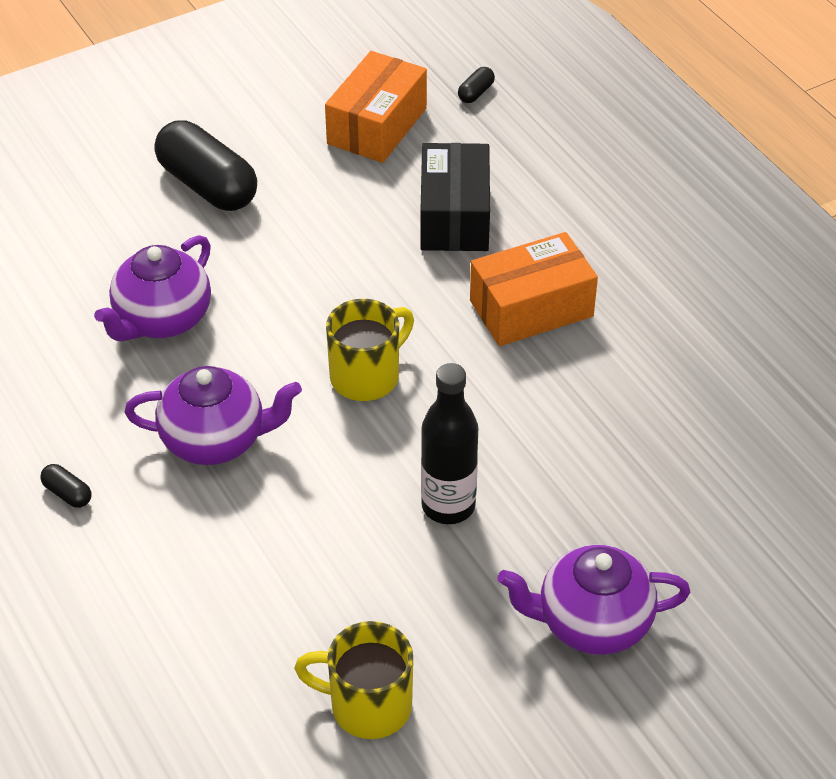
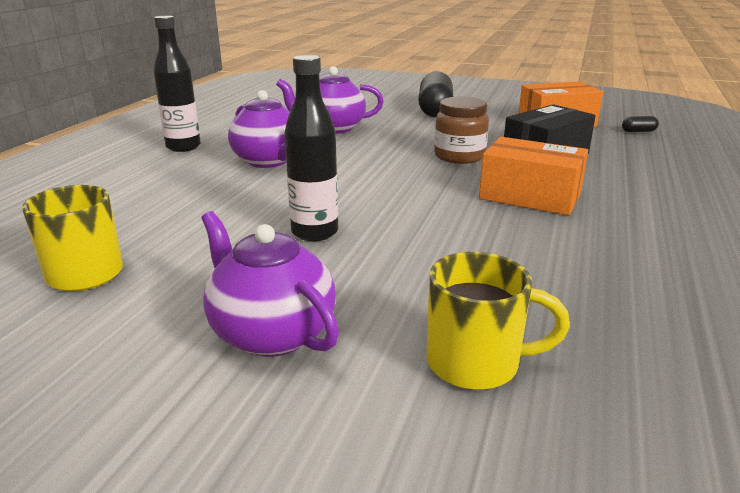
camera: 50 degrees right, 20 degrees down
black capsule [40,464,91,508] -> black bottle [153,15,201,152]
yellow mug [326,299,414,401] -> yellow mug moved to [426,252,570,390]
none -> brown jar [434,96,489,164]

